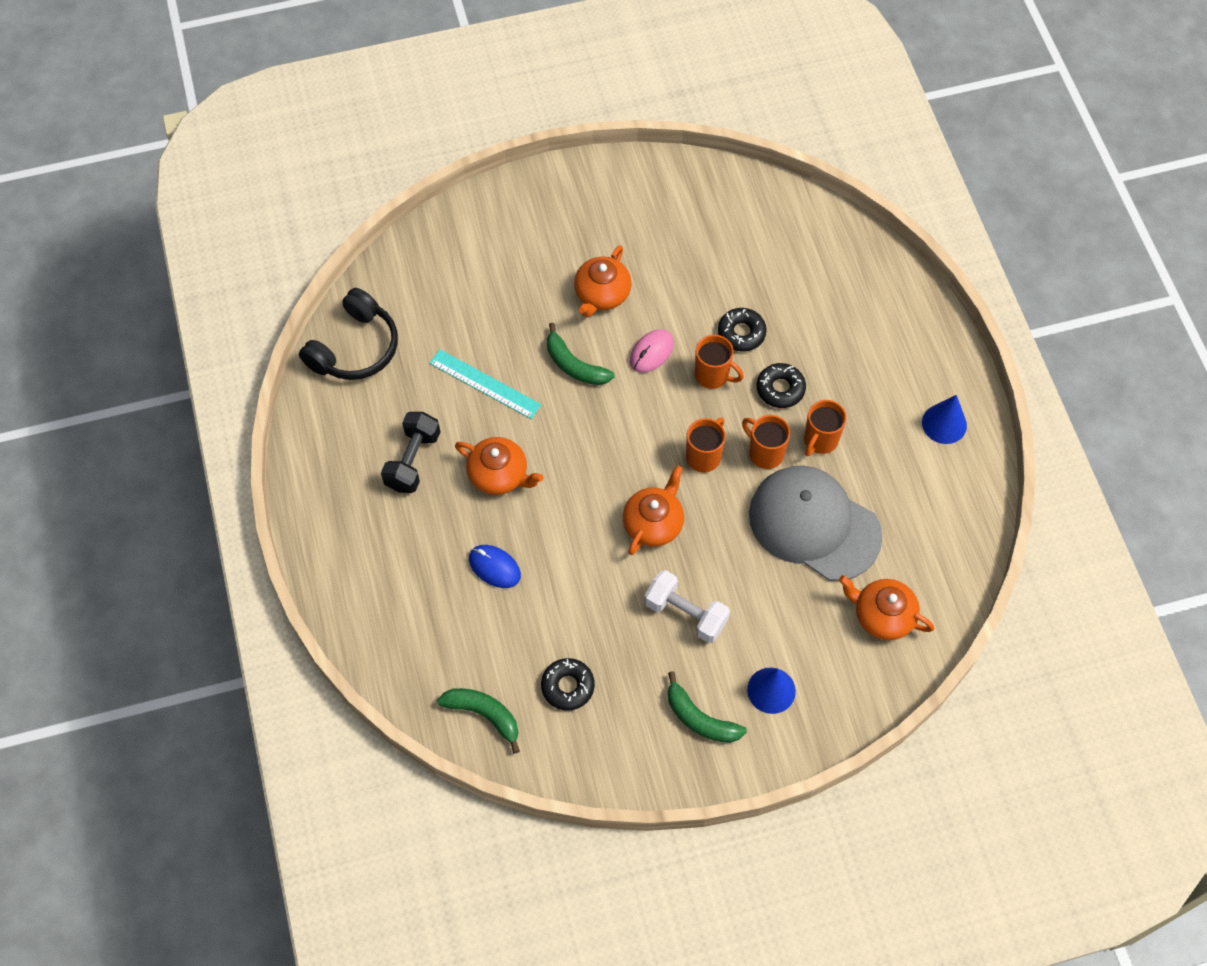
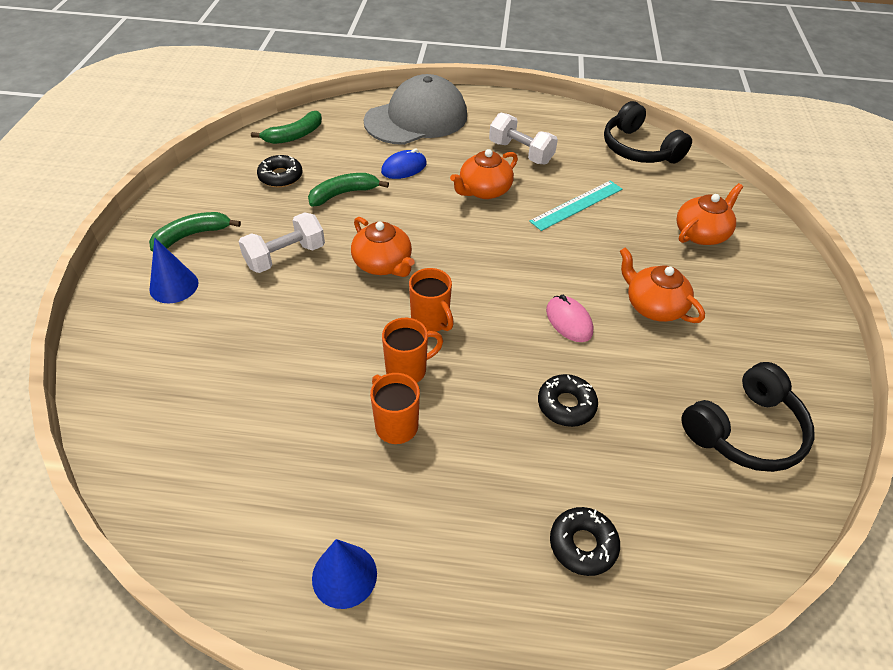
camera: 110 degrees right, 15 degrees down
black dumbbell [381,412,440,493] -> white dumbbell [489,113,558,165]
green banana [547,323,615,385] -> green banana moved to [308,173,389,207]
orange mug [695,335,744,389] -> none
grey cap [749,466,883,581] -> grey cap moved to [364,74,467,145]
black donut [757,363,806,408] -> black donut moved to [550,507,620,576]
orange teapot [839,575,934,640] -> orange teapot moved to [677,183,743,245]
none -> black headphones [682,362,814,472]

